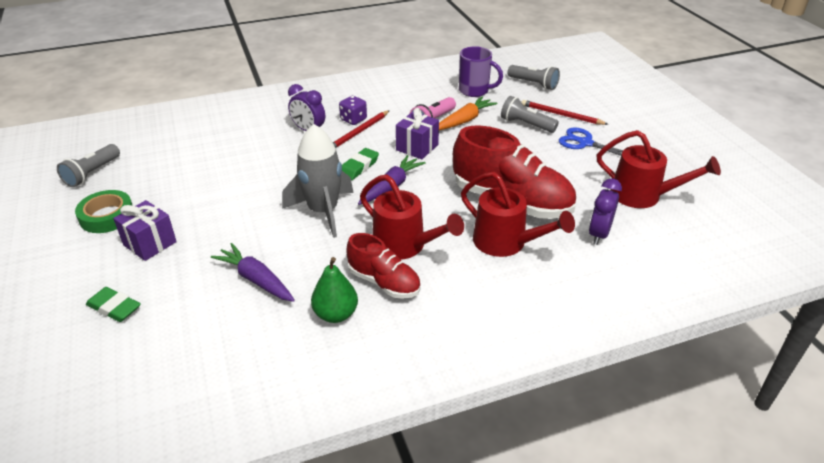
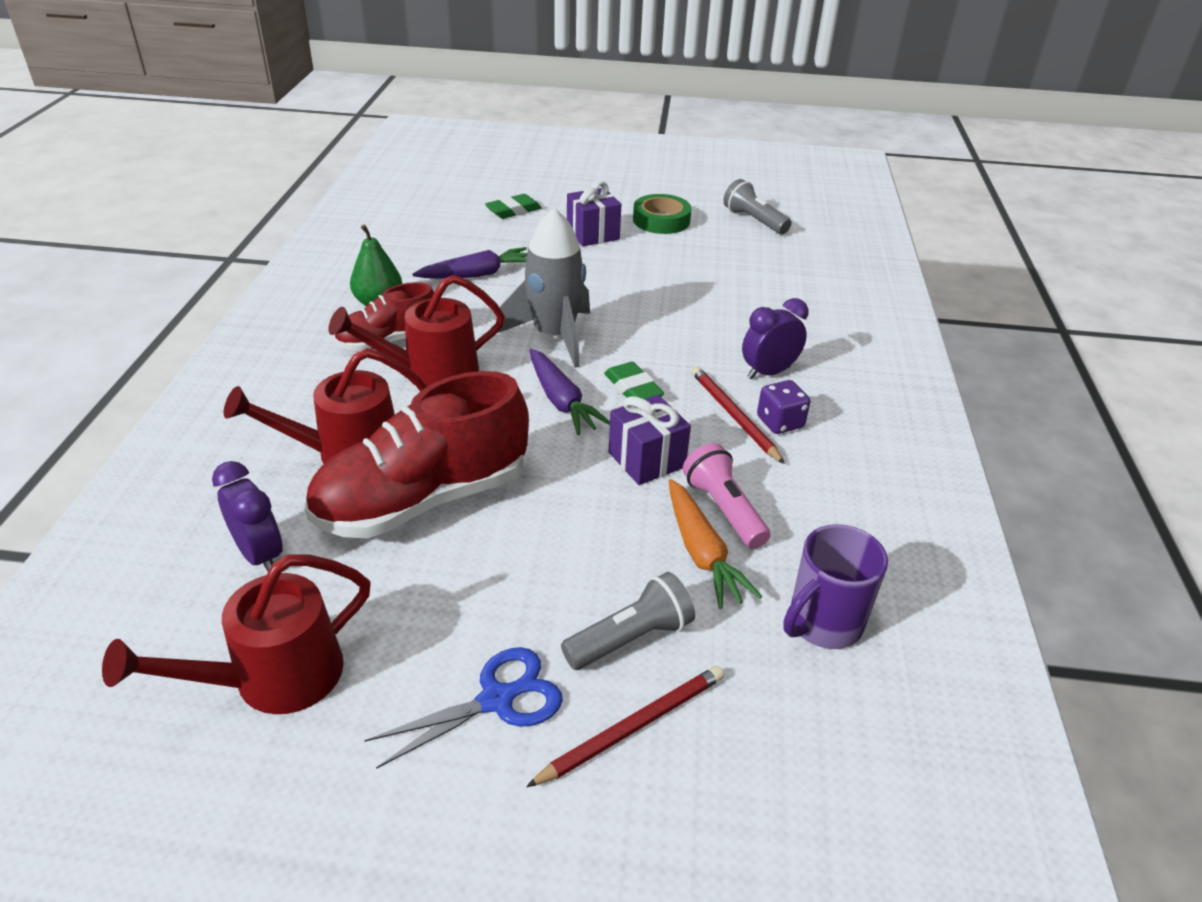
camera: 115 degrees right, 0 degrees up
grey flashlight [507,65,560,90] -> none

